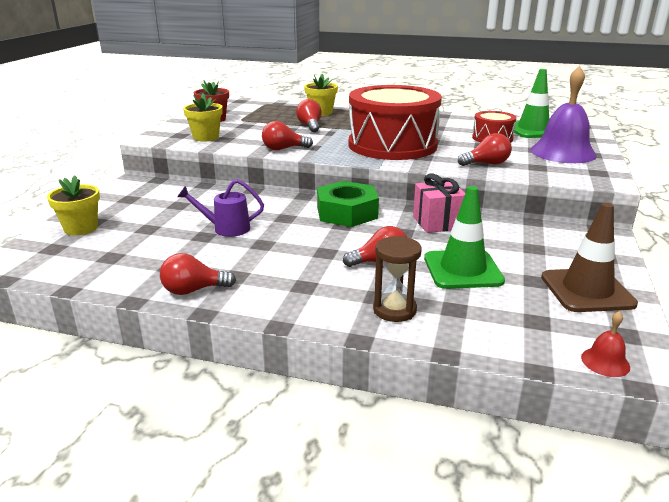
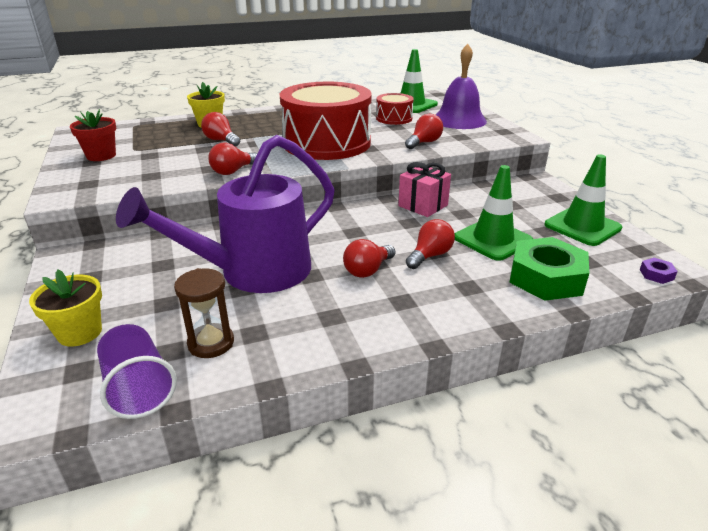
camera: 35 degrees left, 5 degrees up
red light bulb [160,253,236,295] -> red light bulb moved to [343,239,396,278]
purple watering can [177,179,264,237] -> purple watering can [116,135,335,293], size x2.27
yellow flower pot [183,93,223,141] -> none
green nut [317,181,379,227] -> green nut moved to [509,237,590,301]
brown hourglass [373,236,422,322] -> brown hourglass moved to [174,268,234,358]
brown traffic cone [541,203,638,312] -> green traffic cone [544,154,622,246]
red bell [581,311,630,377] -> purple nut [640,258,678,284]
none -> purple cup [97,324,177,419]

